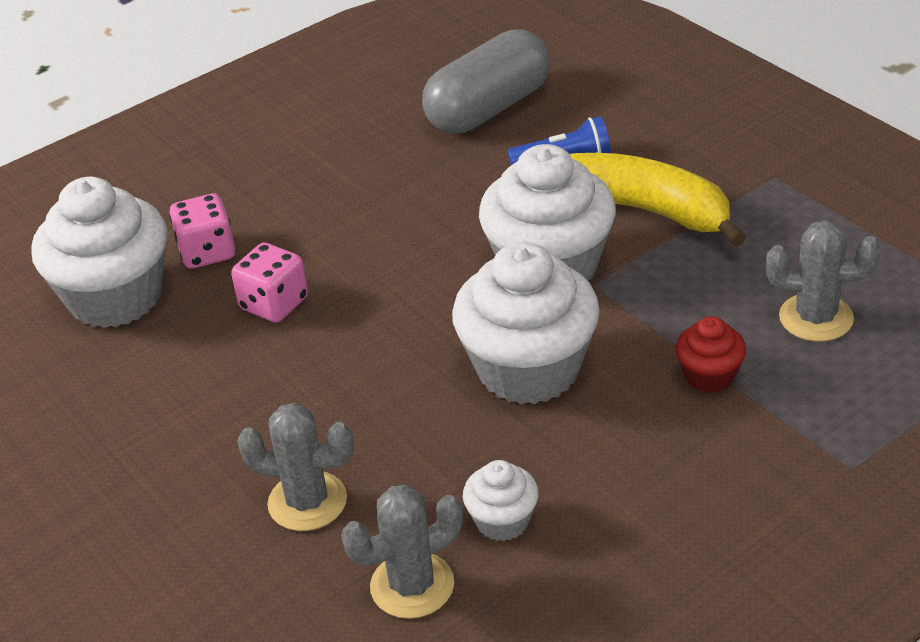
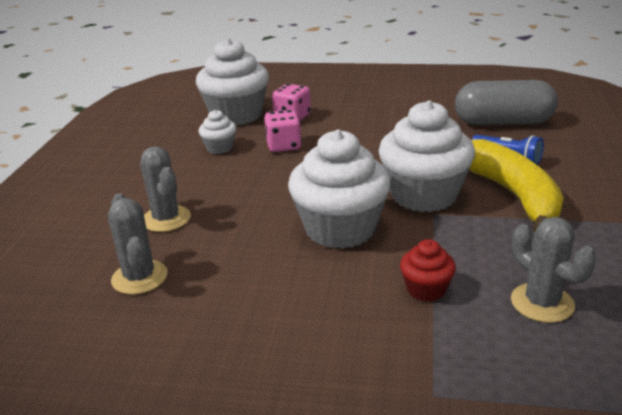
camera: 45 degrees right, 10 degrees down
grey cactus [341,485,463,619] -> grey cactus turned 45 degrees clockwise [108,193,168,295]
white cupcake [463,460,539,541] -> white cupcake moved to [198,110,236,154]

